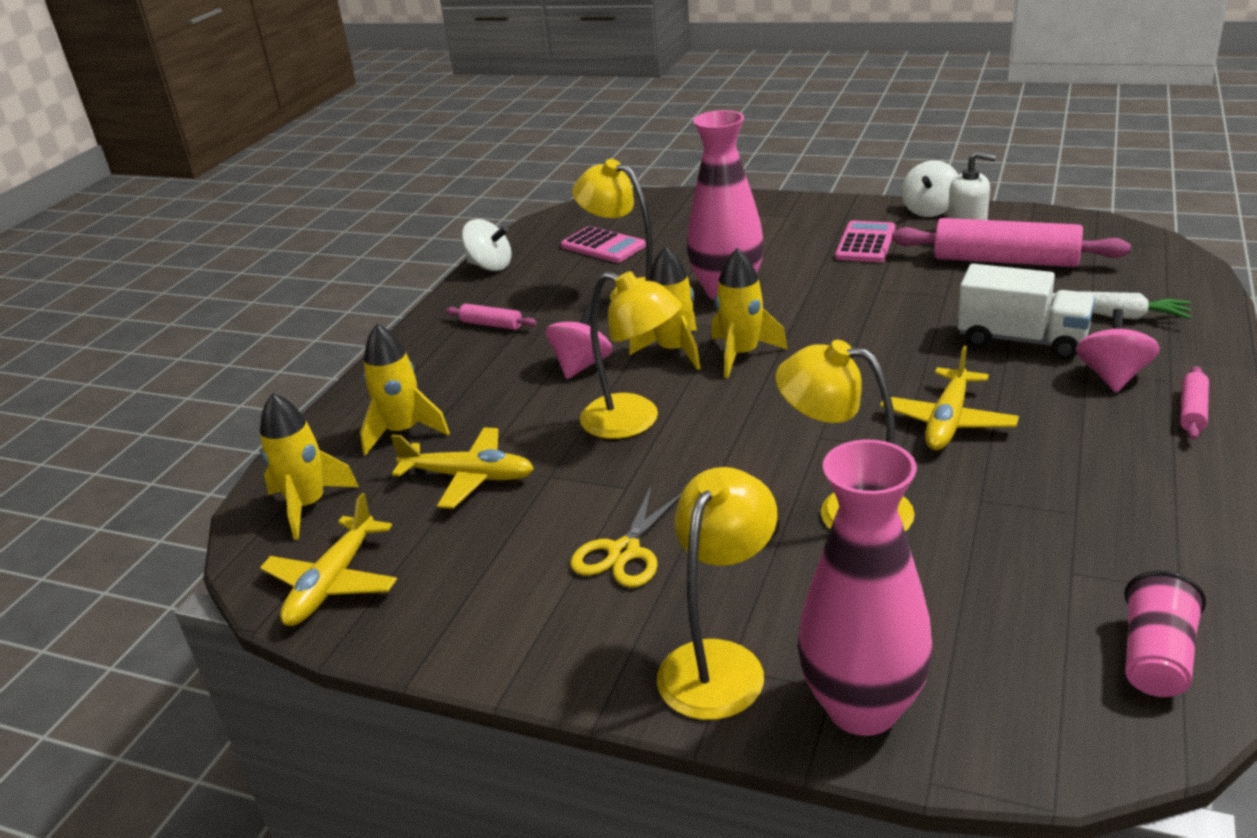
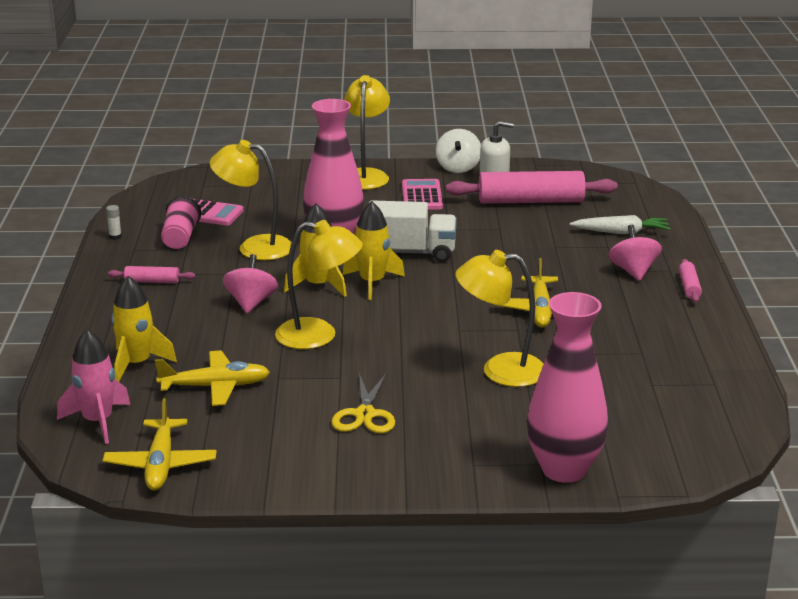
camera: 25 degrees left, 5 degrees down
yellow rocket [260,393,359,540] -> pink rocket [57,329,130,444]
white spinning top [462,219,512,271] -> white glue stick [106,205,122,240]
yellow lamp [657,467,777,720] -> yellow lamp moved to [344,75,390,190]
white truck [957,264,1095,360] -> white truck moved to [369,200,457,262]
pink cup [1124,571,1206,697] -> pink cup moved to [161,196,201,249]

